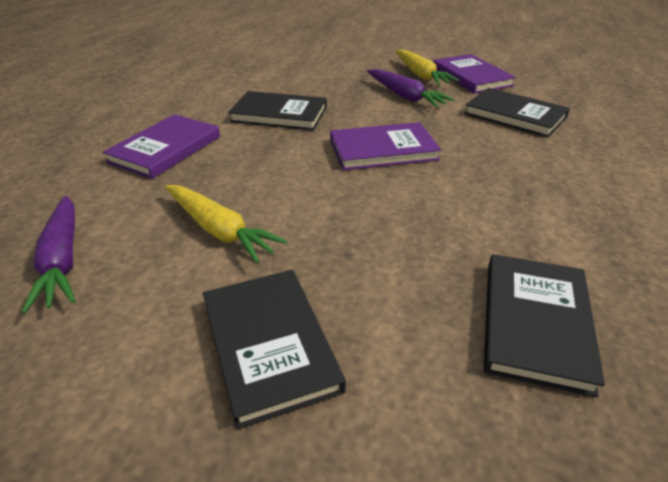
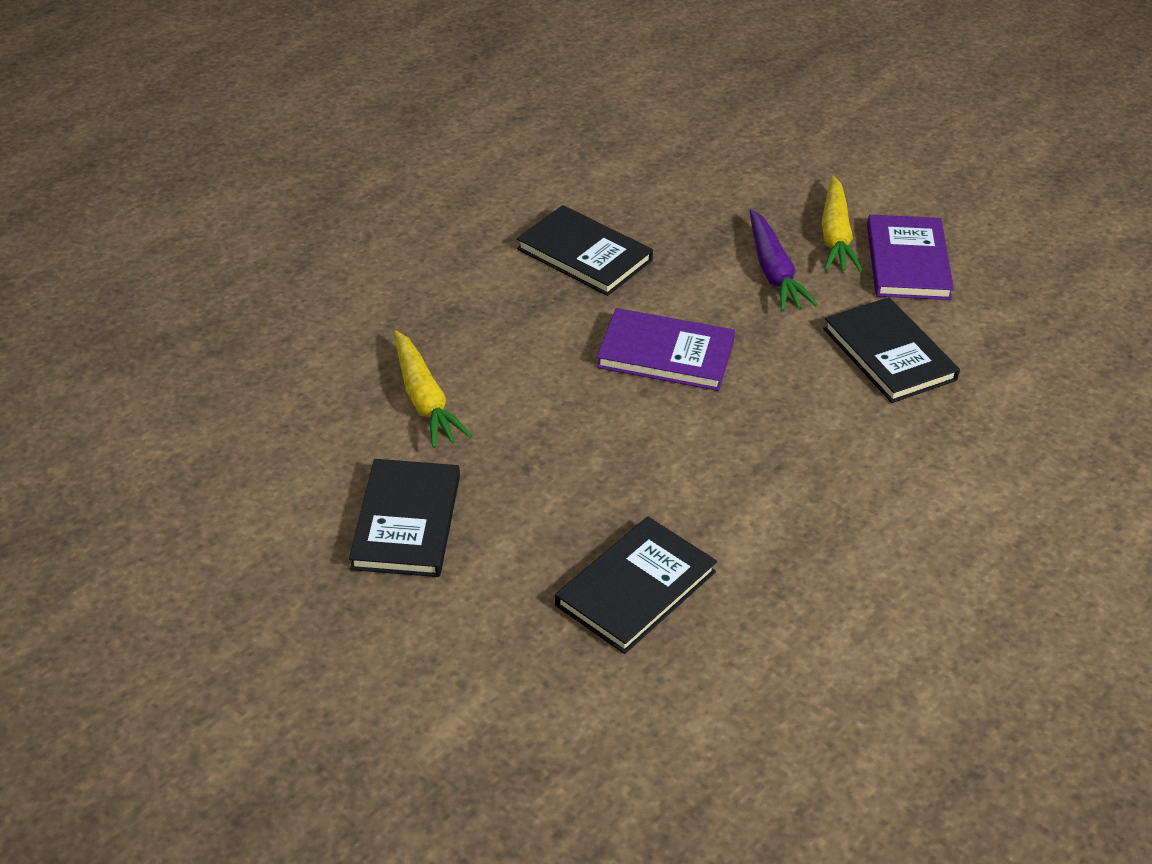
camera: 25 degrees right, 5 degrees up
purple carrot [21,195,75,314] -> none
purple book [103,114,220,179] -> none

